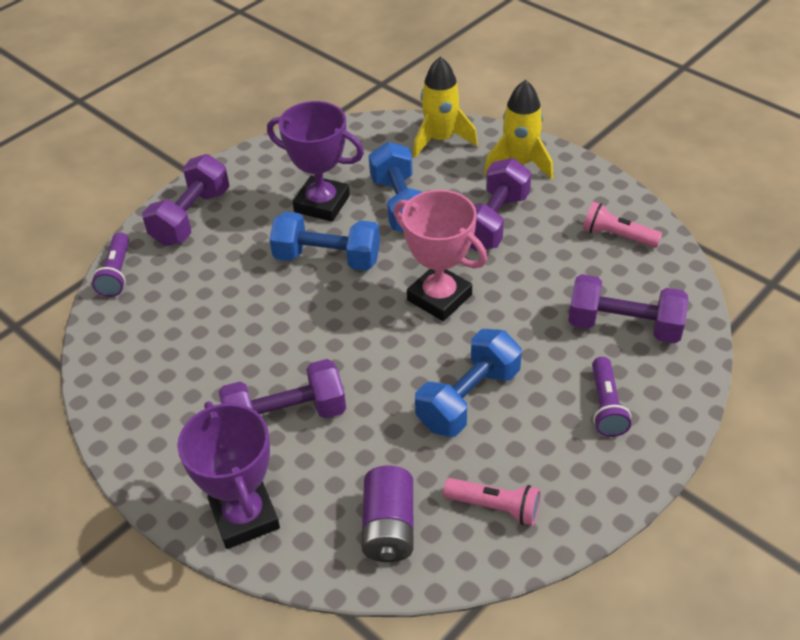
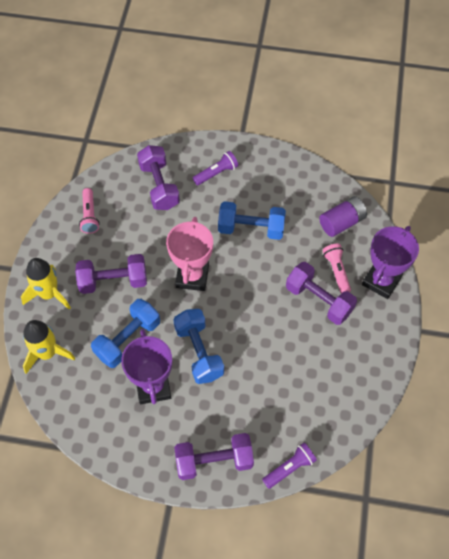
camera: 125 degrees left, 15 degrees up
pink flashlight [443,478,541,526] -> pink flashlight moved to [323,244,351,293]

